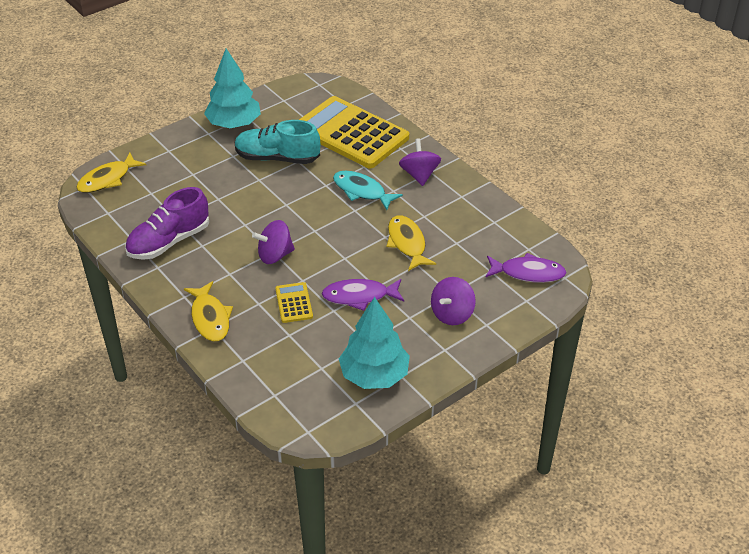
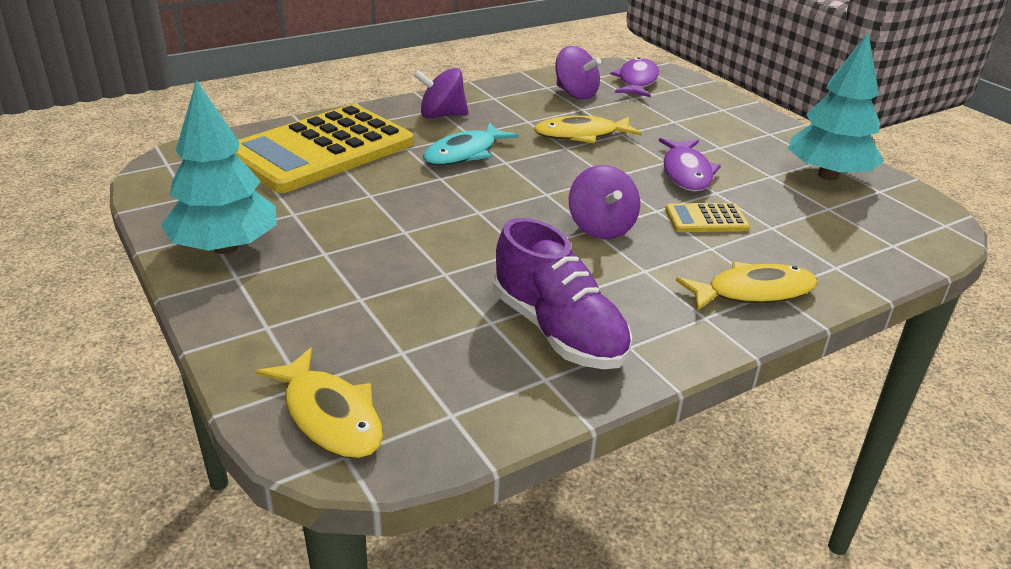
camera: 85 degrees left, 10 degrees down
turquoise shoe [235,120,320,164] -> none
purple spinning top [431,277,476,325] -> purple spinning top moved to [555,46,601,100]

